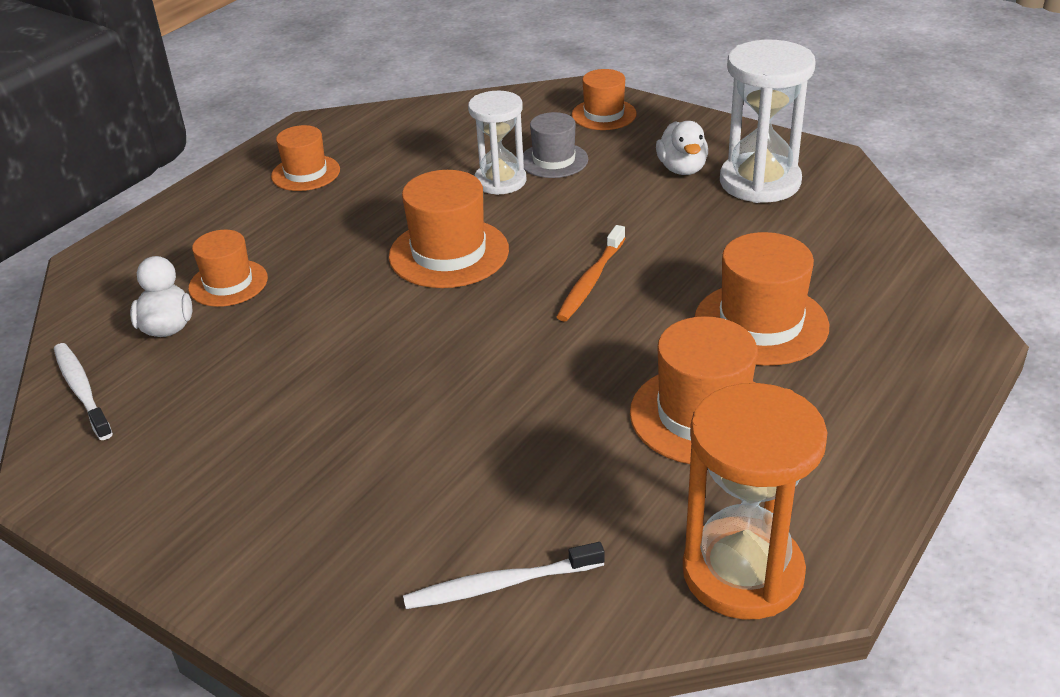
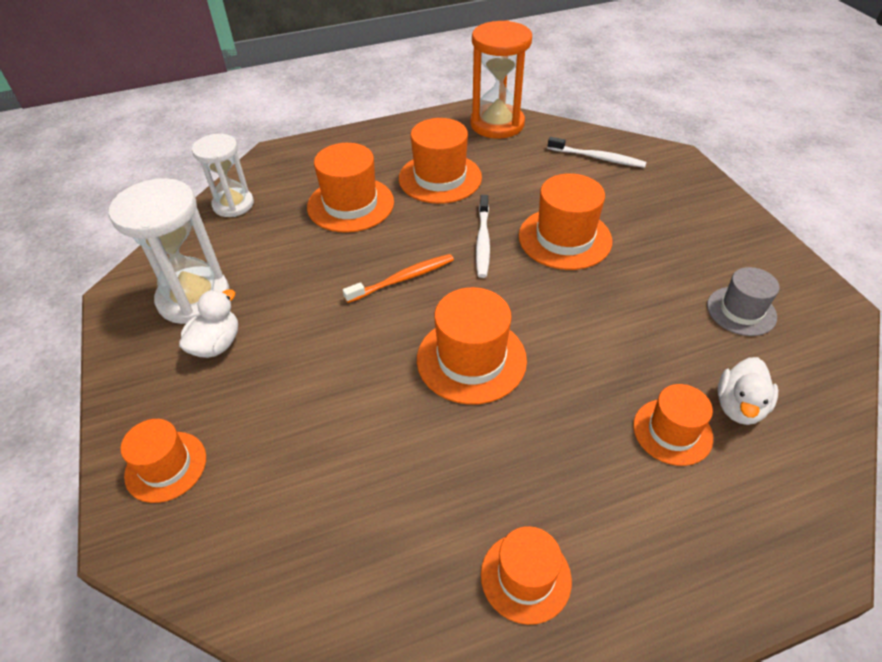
camera: 145 degrees left, 10 degrees up
white toothbrush [54,343,113,440] -> white toothbrush moved to [476,195,490,278]
white hourglass [468,91,526,195] -> white hourglass moved to [192,134,254,217]
grey hat [523,112,588,178] -> grey hat moved to [707,267,780,336]
none -> orange hat [519,173,612,270]

